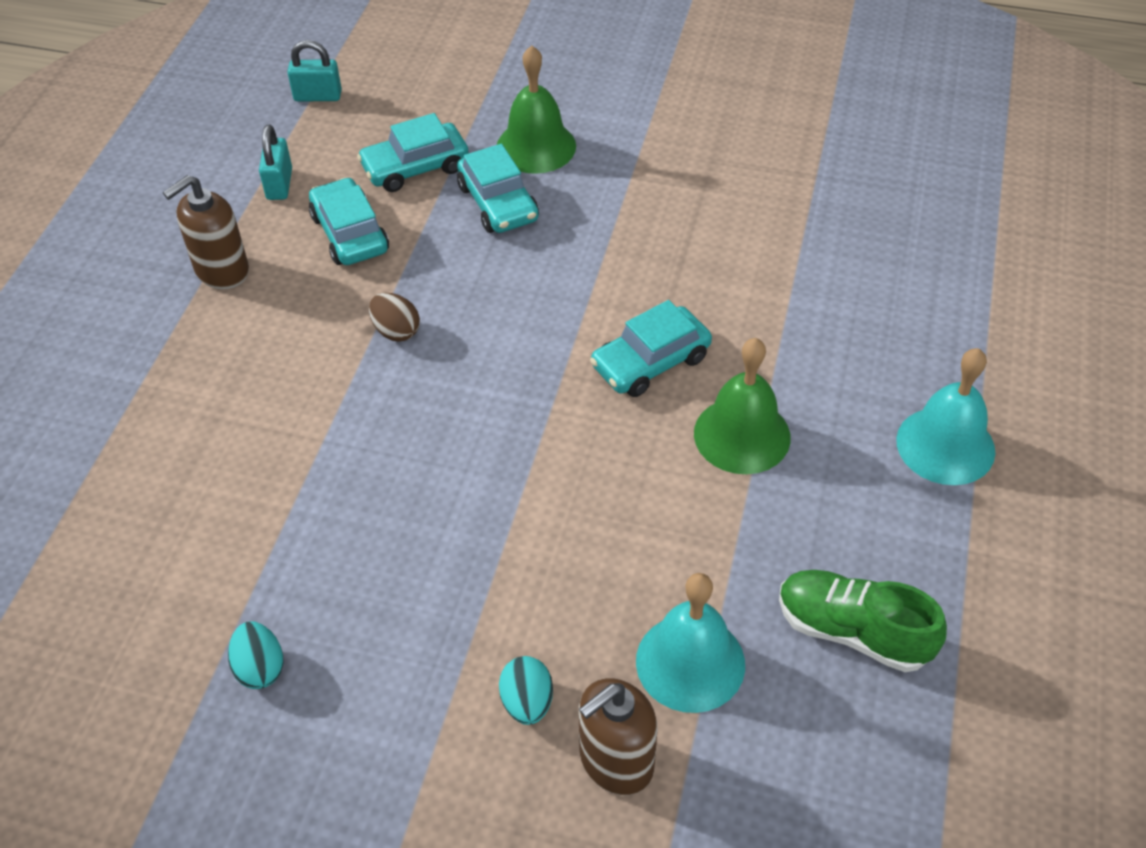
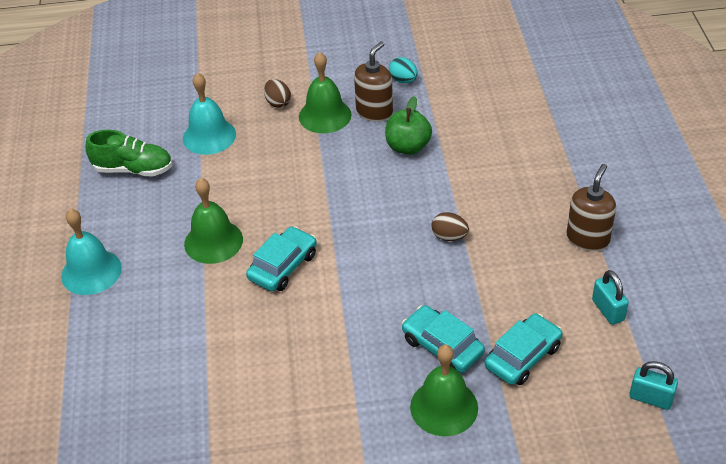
camera: 160 degrees right, 5 degrees down
turquoise padlock [287,40,342,101] -> turquoise padlock turned 45 degrees clockwise [629,361,678,410]
turquoise car [309,177,389,265] -> none
turquoise egg [499,656,553,725] -> brown egg [264,79,291,108]
brown soap dispenser [579,678,657,795] -> brown soap dispenser moved to [354,41,393,122]
none -> green bell [299,52,351,133]
none -> green apple [385,96,432,155]

